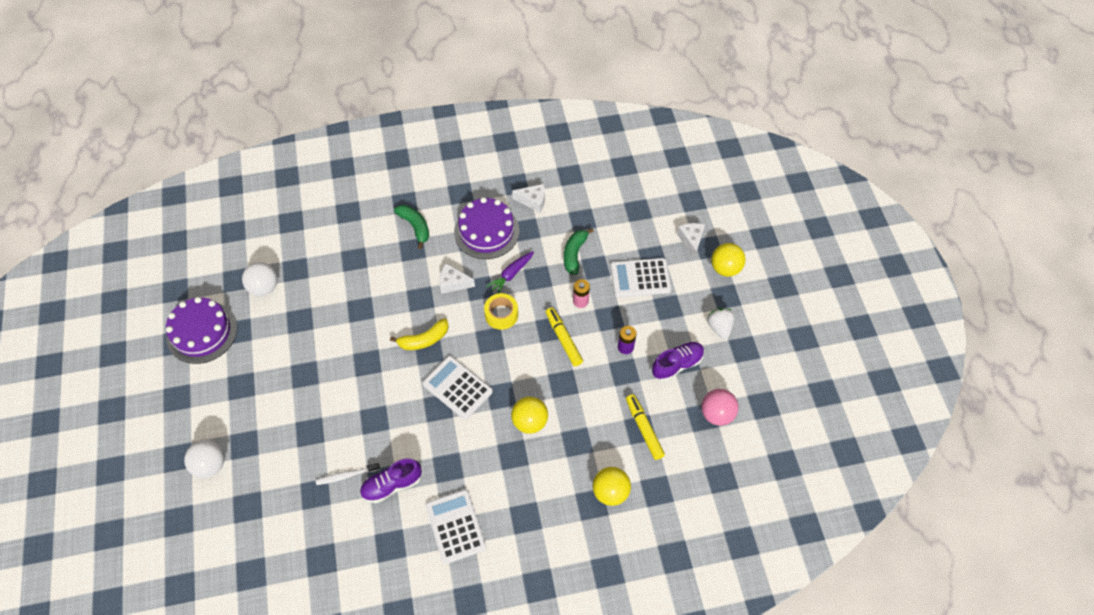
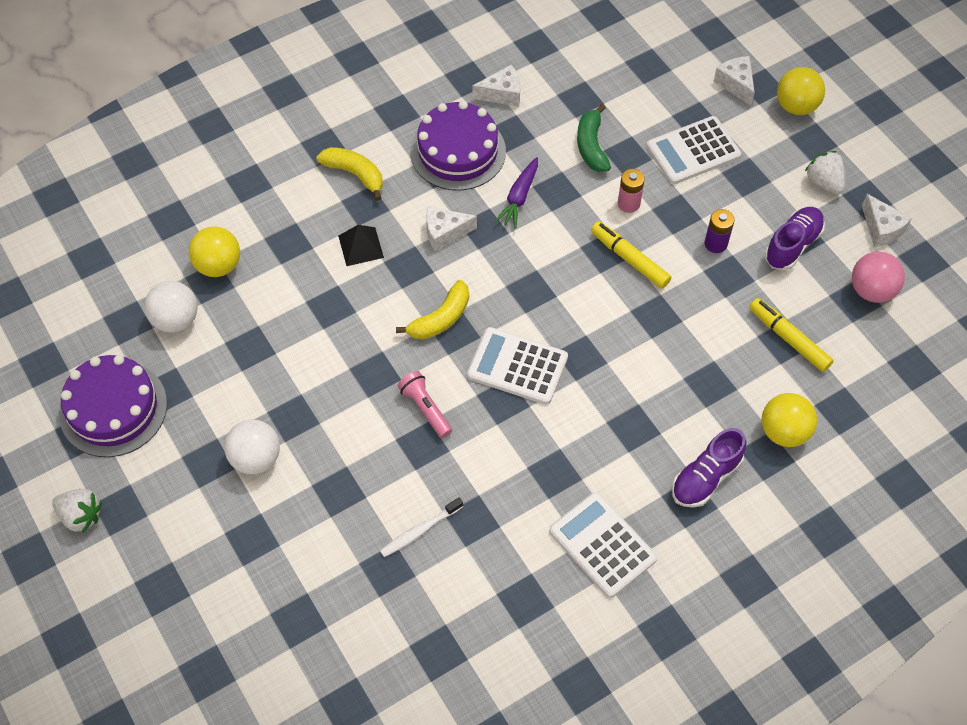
camera: 20 degrees left, 0 degrees up
white ball [184,440,225,478] -> white ball moved to [224,420,280,474]
purple shoe [360,459,422,503] -> purple shoe moved to [672,428,746,508]
green banana [394,205,429,249] -> yellow banana [316,147,383,201]
yellow tape [484,293,518,330] -> none
yellow ball [511,397,548,434] -> yellow ball moved to [189,226,240,277]
none -> white strawberry [52,489,102,533]
none -> black pyramid [338,225,384,266]
none -> pink flashlight [398,371,452,438]
none -> white cheese [862,194,912,247]

